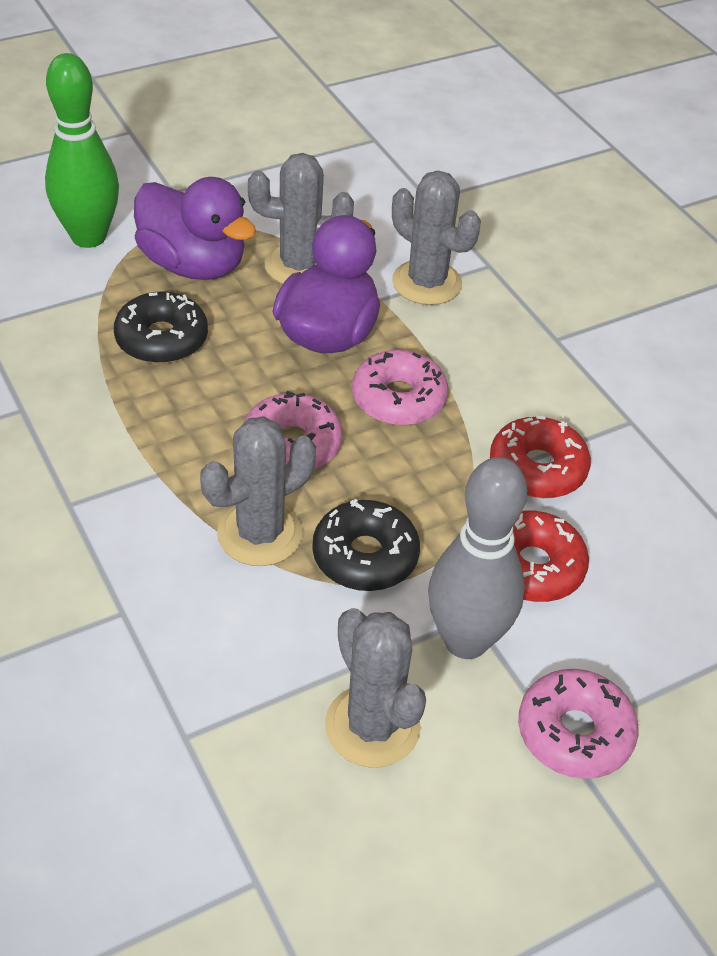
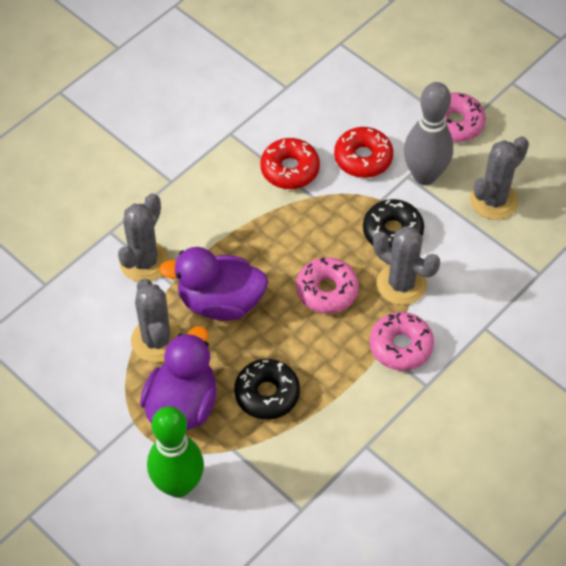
camera: 105 degrees left, 10 degrees up
pink donut [352,350,448,426] -> pink donut moved to [369,312,434,371]

